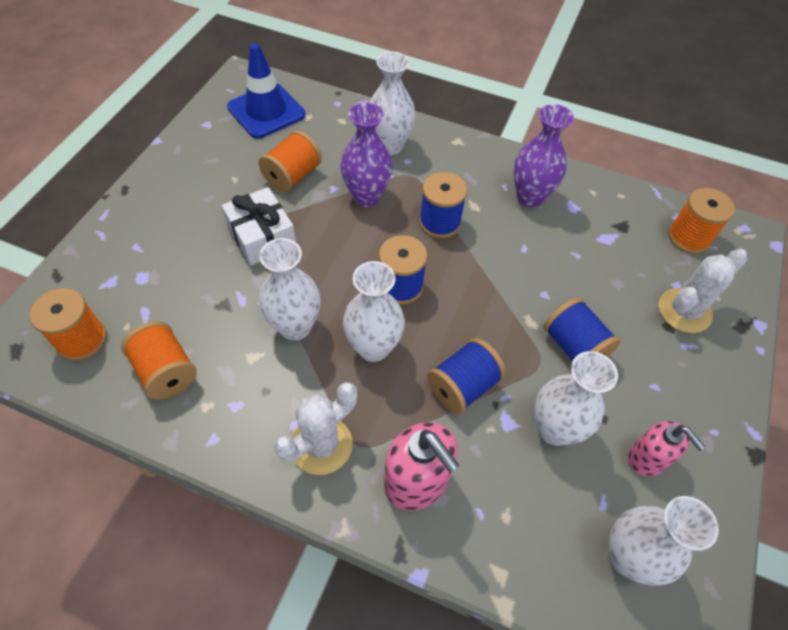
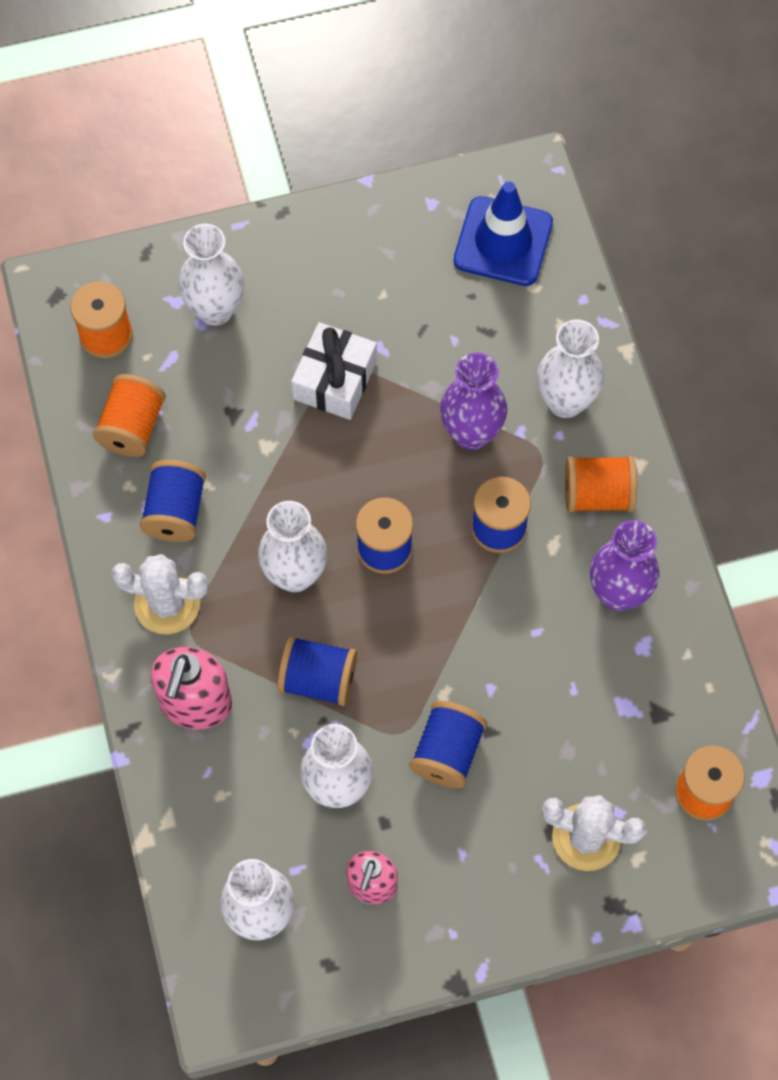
camera: 55 degrees right, 10 degrees up
orange spool [259,130,322,192] -> orange spool moved to [565,456,637,513]
white vase [259,238,321,341] -> white vase moved to [178,224,244,326]
none -> blue spool [140,460,206,542]

